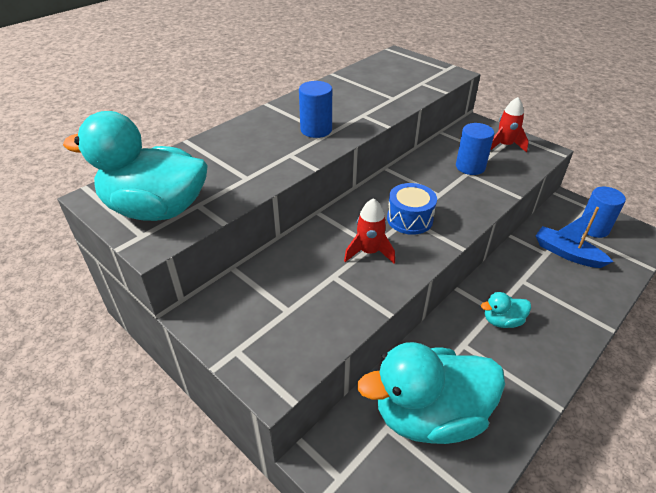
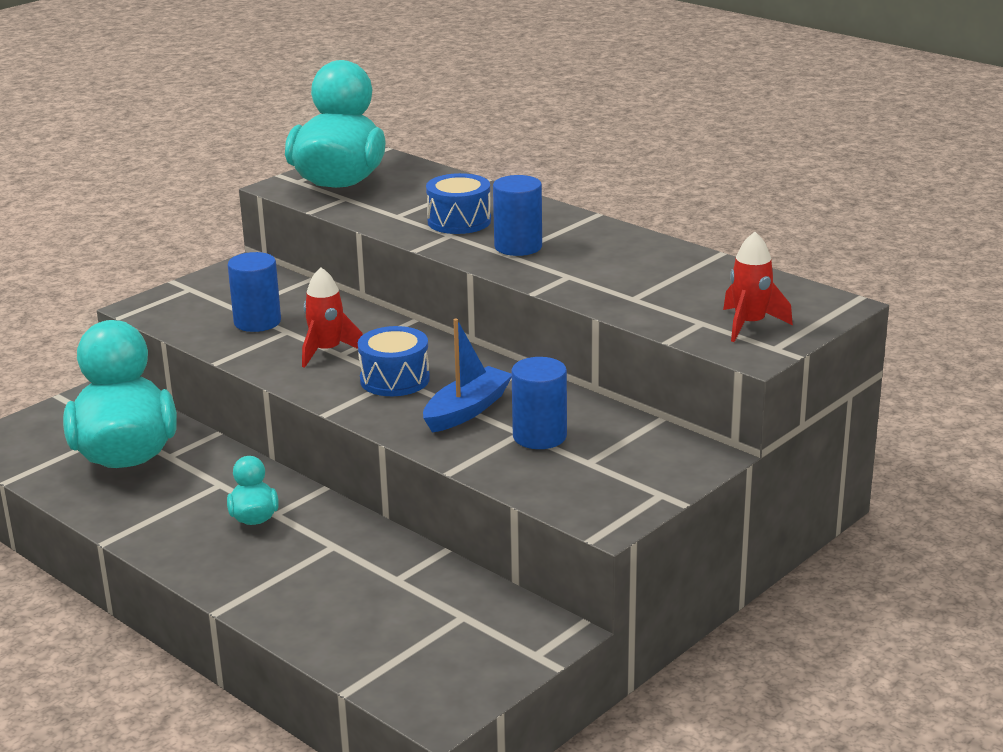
camera: 90 degrees right, 15 degrees down
red rocket [490,97,529,153] -> red rocket moved to [723,232,793,342]
blue boat [536,207,613,268] -> blue boat moved to [423,318,512,433]
blue cylinder [582,187,626,238] -> blue cylinder moved to [228,252,281,332]
none -> blue drum [426,173,491,234]

